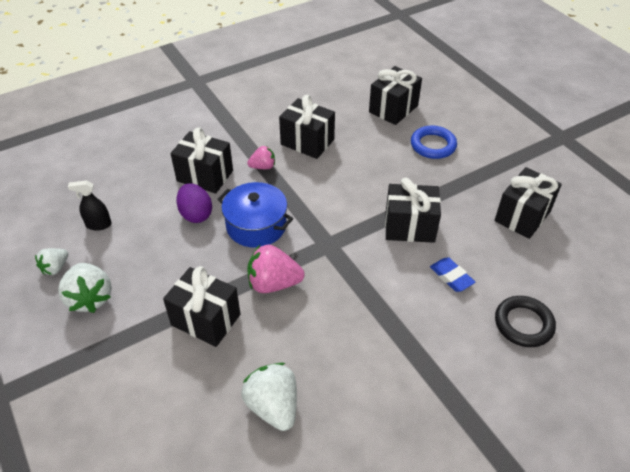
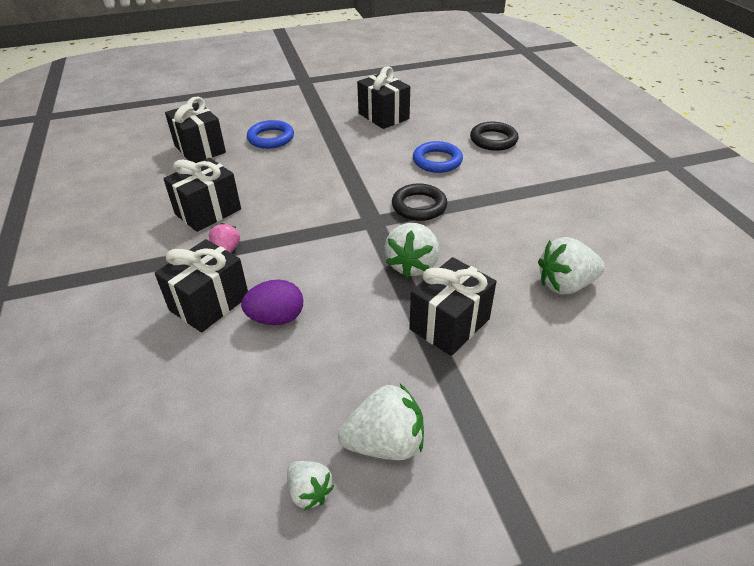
camera: 75 degrees left, 5 degrees down
black spray bottle [68,180,112,231] -> none
blue pot [217,182,293,248] -> none
pink strawberry [247,244,304,293] -> white strawberry [385,223,439,278]
black gift [385,178,441,243] -> none
blue eraser [430,257,475,292] -> blue ring [413,141,463,173]
none -> black ring [392,184,447,221]

